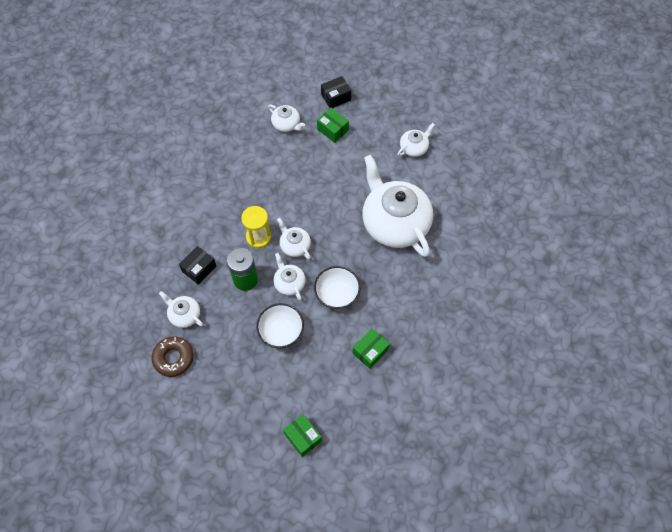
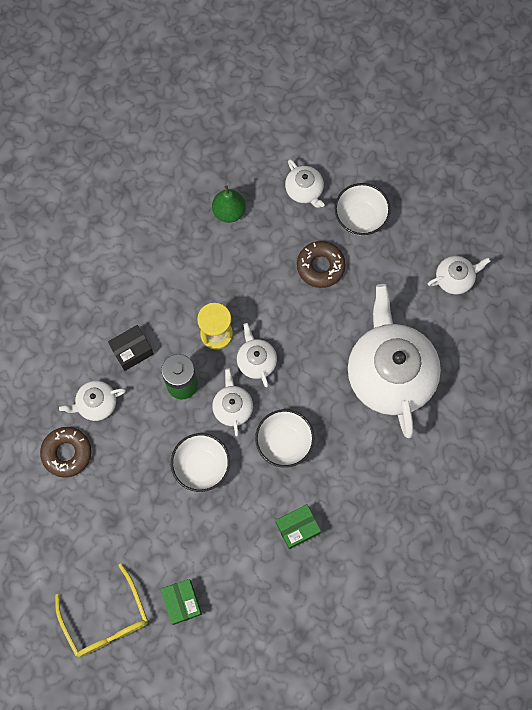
camera: 20 degrees right, 10 degrees up
white teapot [159,291,203,328] -> white teapot turned 75 degrees counterclockwise [59,381,126,421]
green box [317,108,349,143] -> white bowl [335,183,391,236]
black box [321,76,351,108] -> none
none -> yellow glasses [55,563,148,657]
none -> green pear [212,185,246,223]
none -> brown donut [297,241,345,288]

